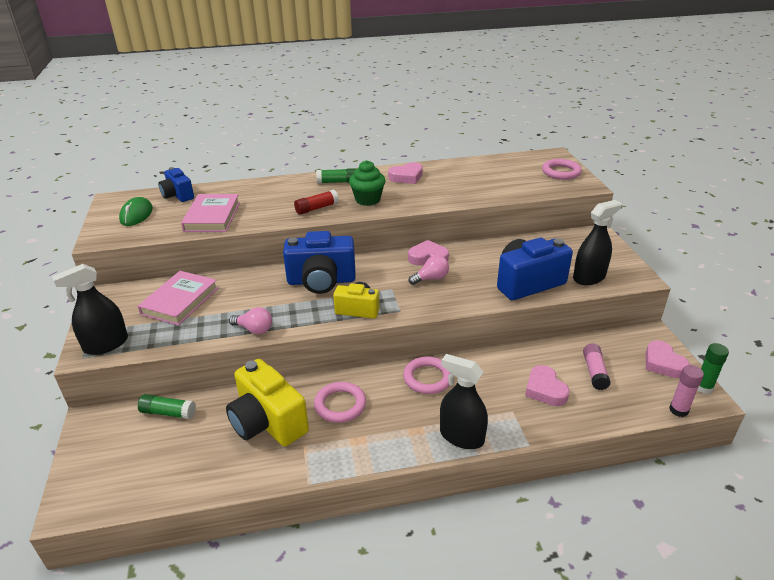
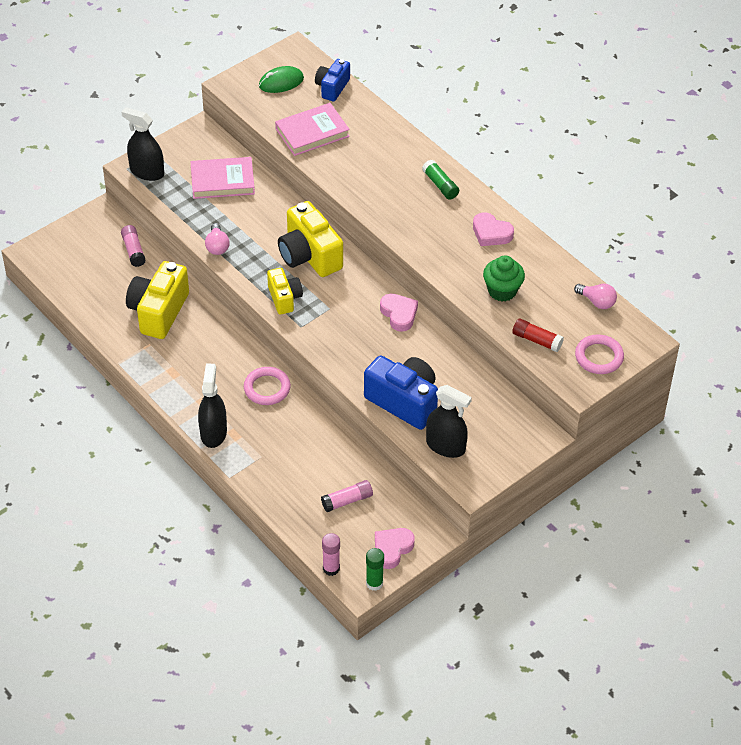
camera: 60 degrees right, 15 degrees up
green glue stick [138,394,196,419] -> pink glue stick [121,225,146,267]
blue camera [283,231,356,294] -> yellow camera [278,201,343,277]
red glue stick [294,190,339,215] -> red glue stick moved to [512,319,564,352]
pink ring [314,382,366,423] -> none
green cupcake [349,160,386,206] -> green cupcake moved to [483,256,525,302]
pink light bulb [409,255,449,285] -> pink light bulb moved to [574,284,617,309]
pink heart [525,365,569,406] -> none

